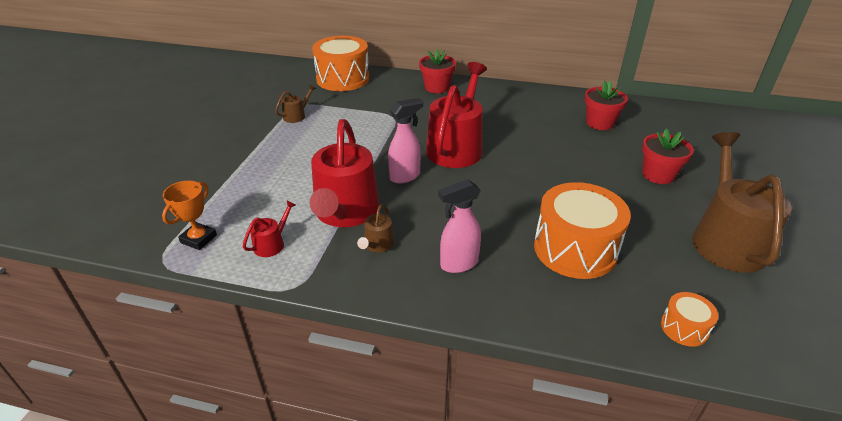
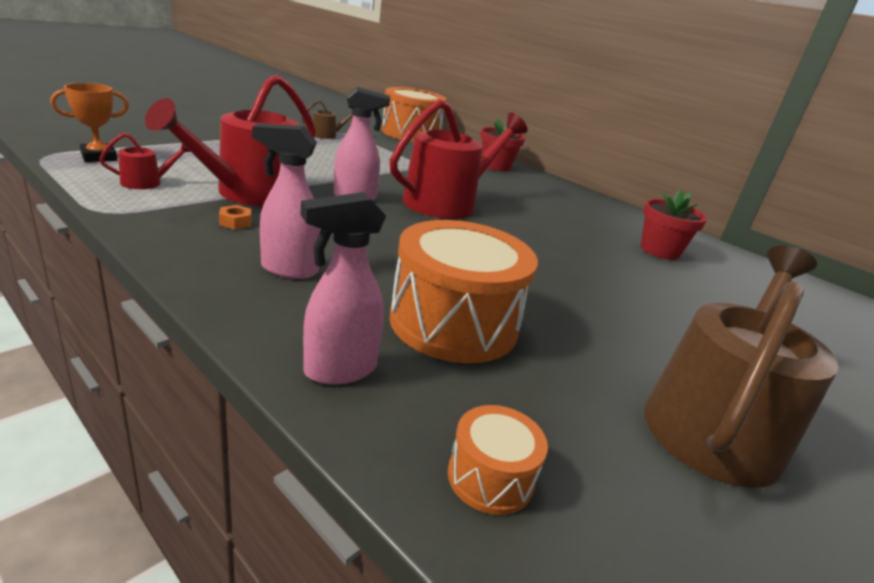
camera: 25 degrees right, 10 degrees down
brown watering can [357,204,394,252] -> orange nut [219,205,252,230]
red flower pot [642,128,694,184] -> none
none -> pink spray bottle [301,192,386,385]

